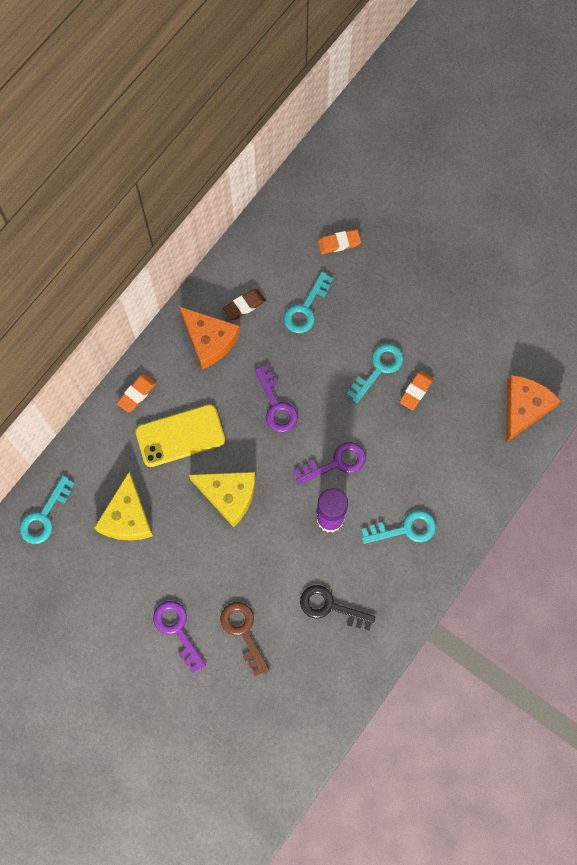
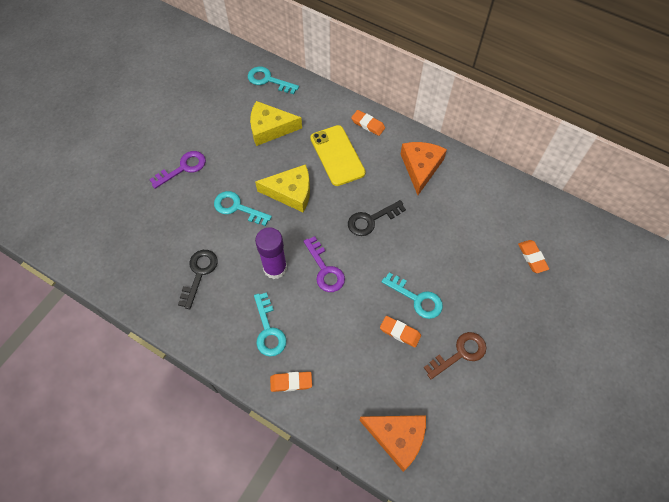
camera: 85 degrees right, 10 degrees down
orange cheese [180,307,240,369] -> orange cheese turned 150 degrees clockwise [401,142,447,195]
yellow cheese [189,472,255,527] -> yellow cheese turned 105 degrees counterclockwise [255,164,310,213]
brown key [220,602,269,677] -> brown key moved to [424,332,486,379]
brown eraser [223,289,266,320] -> none
purple key [254,365,298,433] -> black key [348,200,406,236]
turquoise key [284,272,333,333] -> turquoise key moved to [214,191,272,226]
none -> orange eraser [270,372,312,392]

